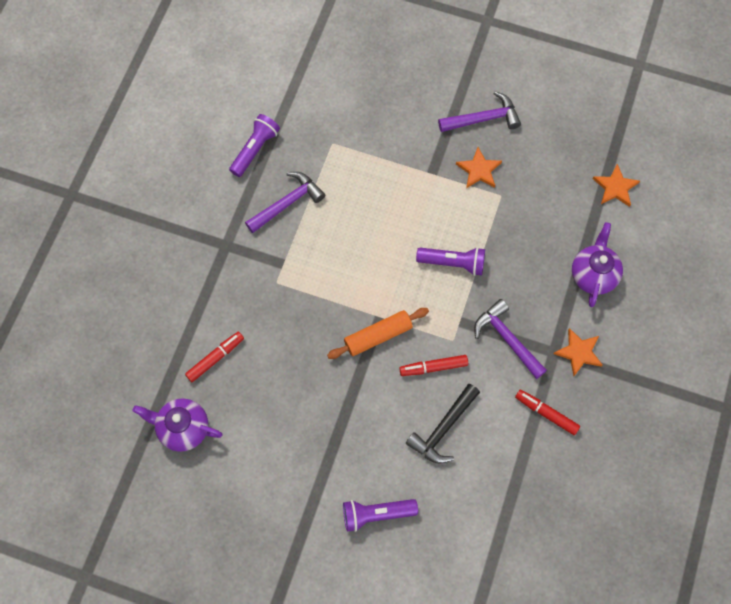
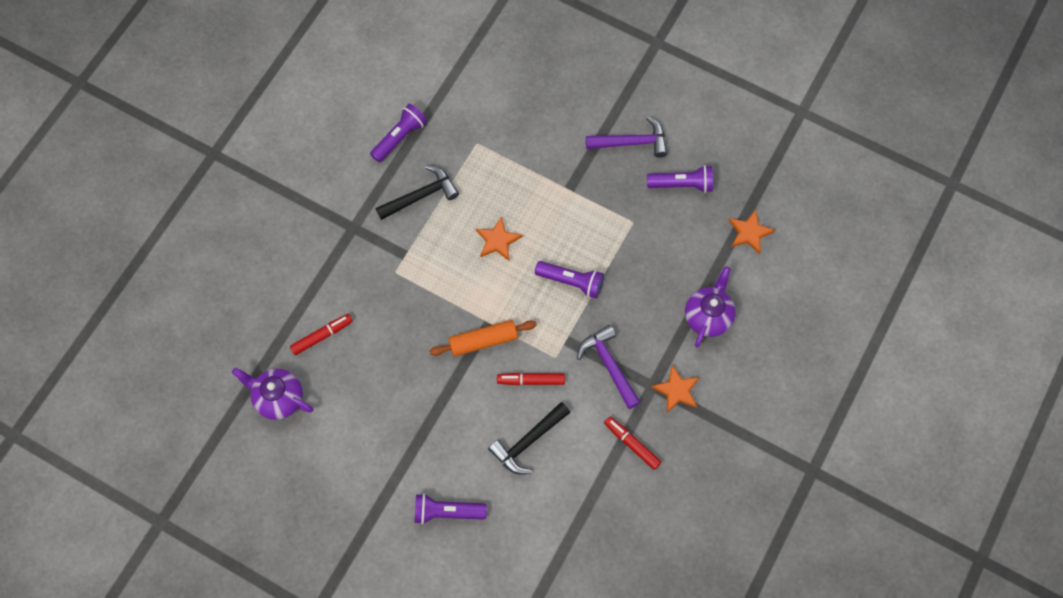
camera: 10 degrees right, 0 degrees up
purple hammer [245,172,325,233] -> black hammer [375,165,459,220]
orange star [456,147,502,188] -> orange star moved to [476,216,522,261]
none -> purple flashlight [647,165,713,193]

